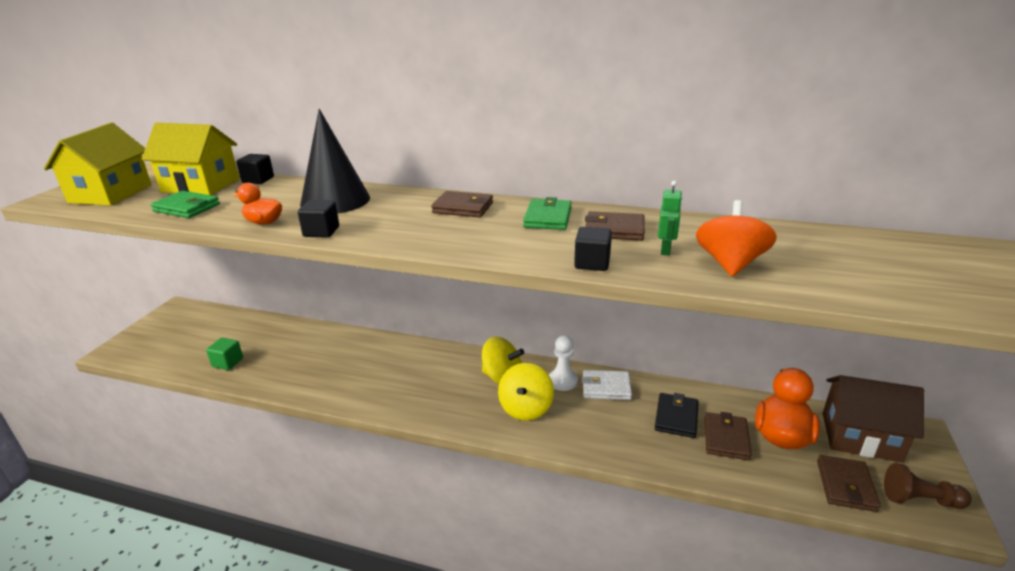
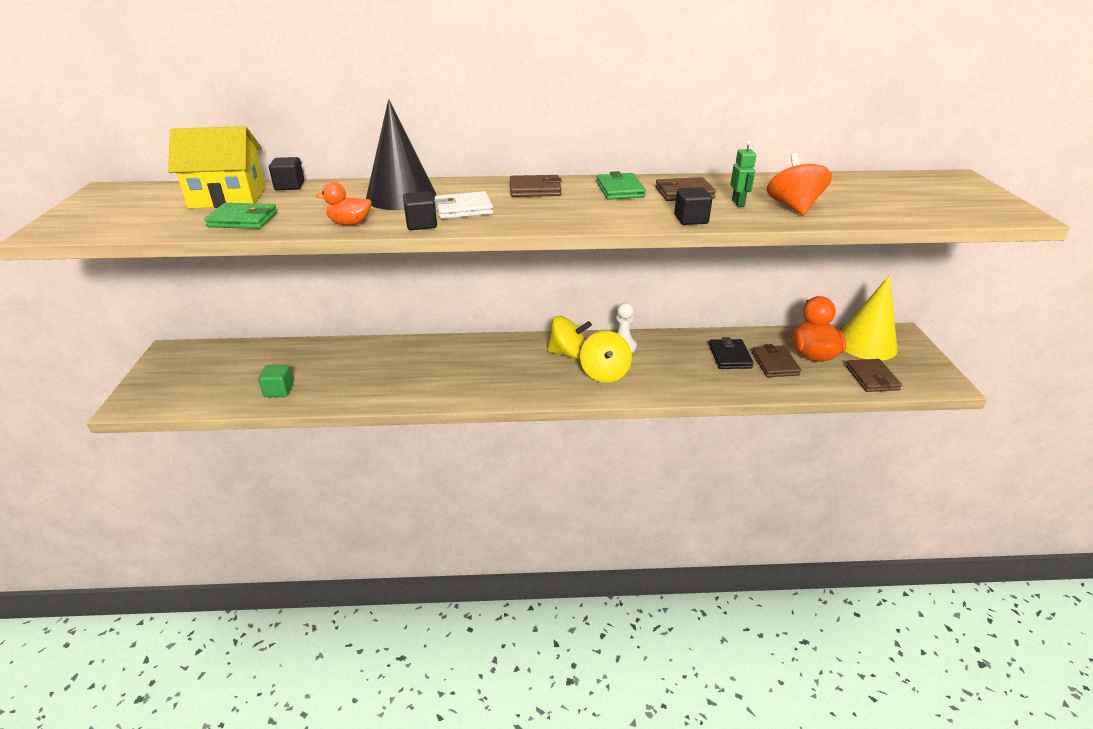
camera: 20 degrees left, 5 degrees up
yellow house [44,123,151,206] -> none
white wallet [582,370,632,400] -> white wallet moved to [434,191,493,219]
brown house [823,375,924,463] -> yellow cone [841,276,898,360]
brown pawn [884,463,971,509] -> none

